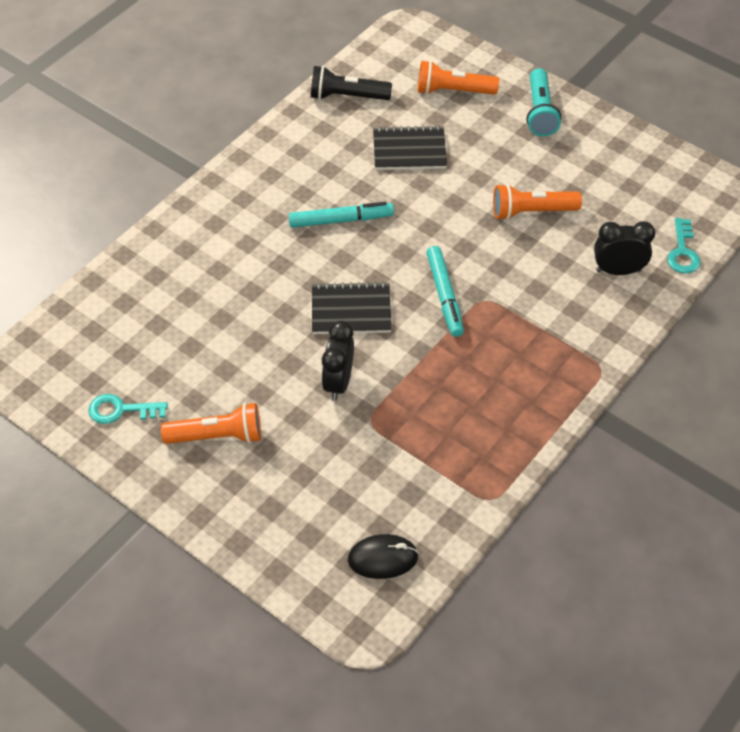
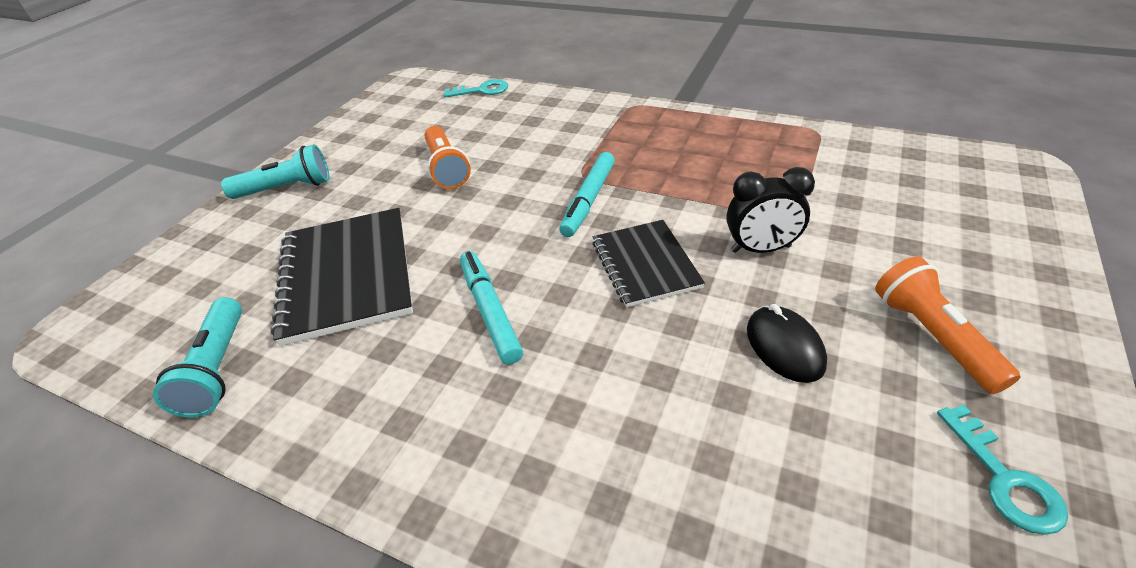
camera: 100 degrees left, 10 degrees down
black flashlight [311,66,392,100] -> turquoise flashlight [153,297,242,418]
black mouse [348,534,419,579] -> black mouse moved to [747,304,827,383]
black notebook [373,125,447,170] -> black notebook [271,208,413,346], size x1.59
orange flashlight [418,60,499,95] -> none
turquoise marker [426,246,464,337] -> turquoise marker turned 135 degrees clockwise [559,152,615,237]
black clock [594,221,655,275] -> none

